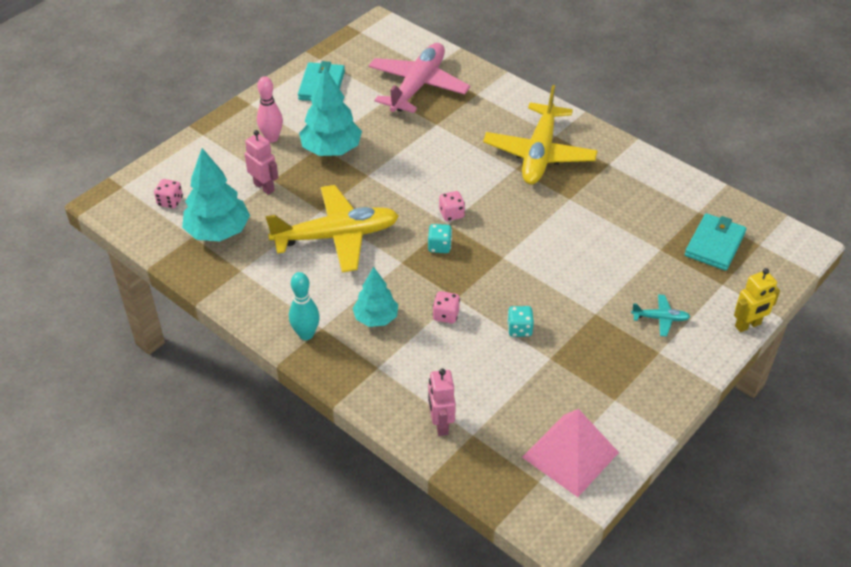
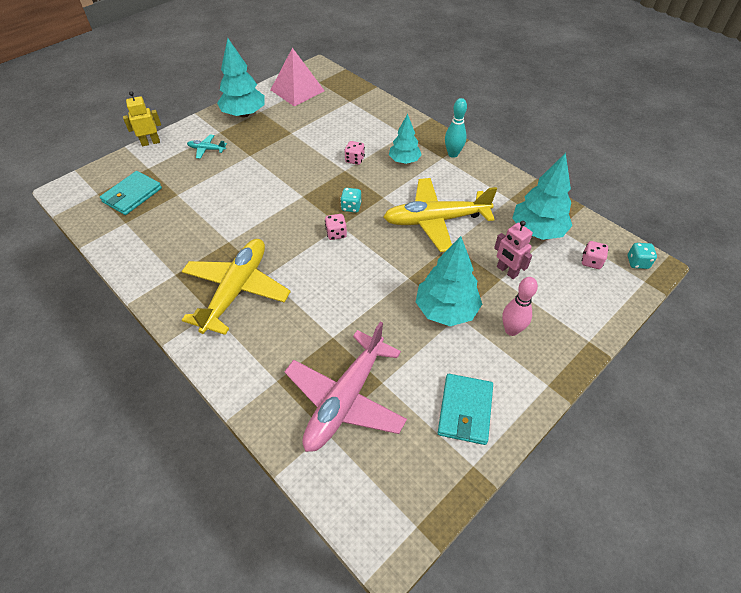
camera: 175 degrees left, 5 degrees up
pink robot [428,369,456,436] -> none
turquoise dice [507,306,534,337] -> turquoise dice moved to [628,243,657,269]
none -> turquoise tree [217,38,265,118]

